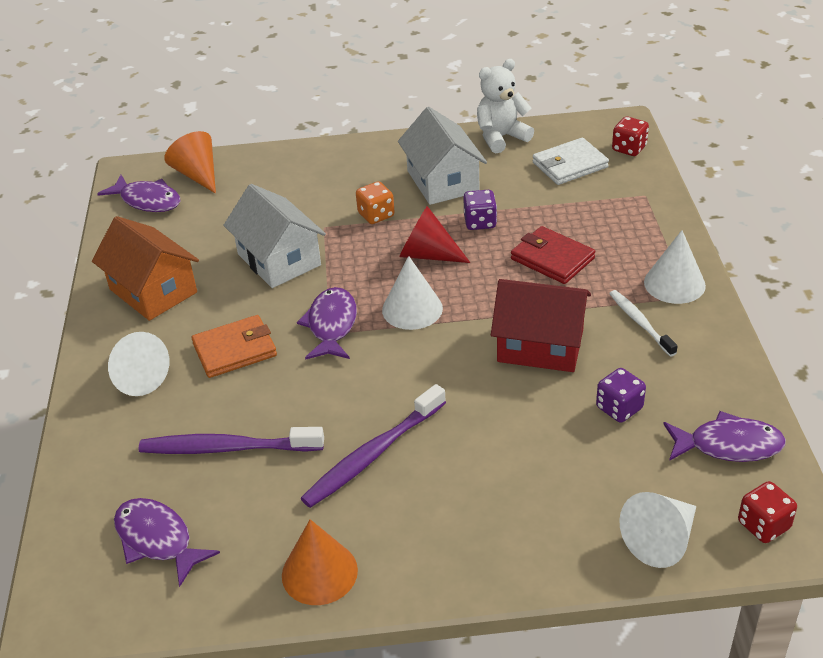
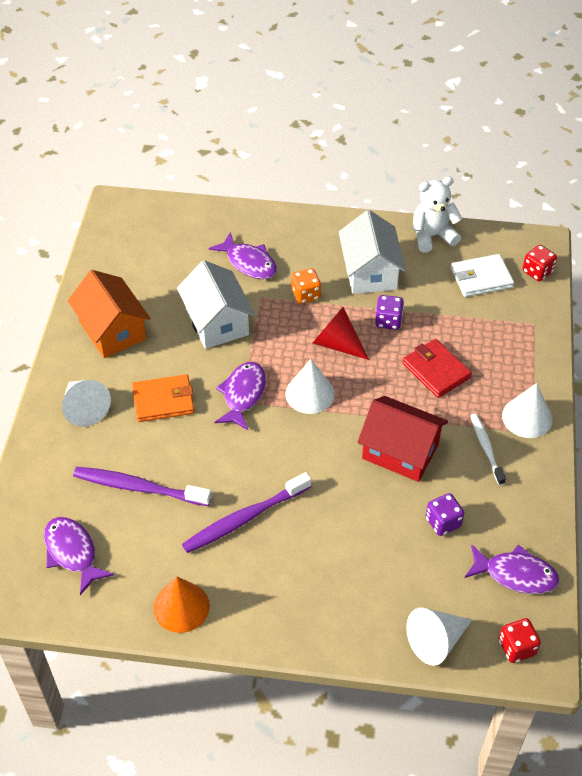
camera: 10 degrees right, 10 degrees up
purple fish [97,175,180,212] -> purple fish moved to [209,232,277,279]
orange cone [164,131,216,194] -> none

